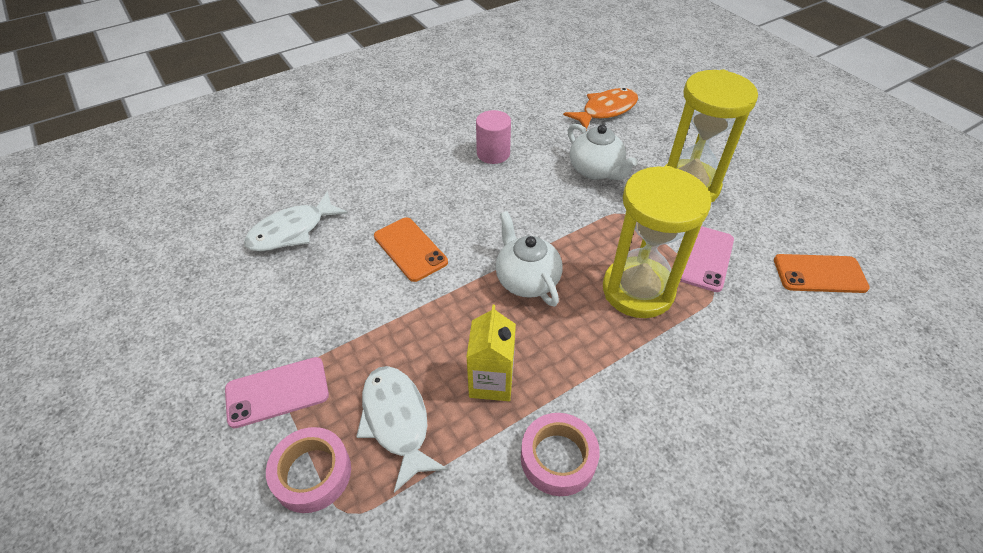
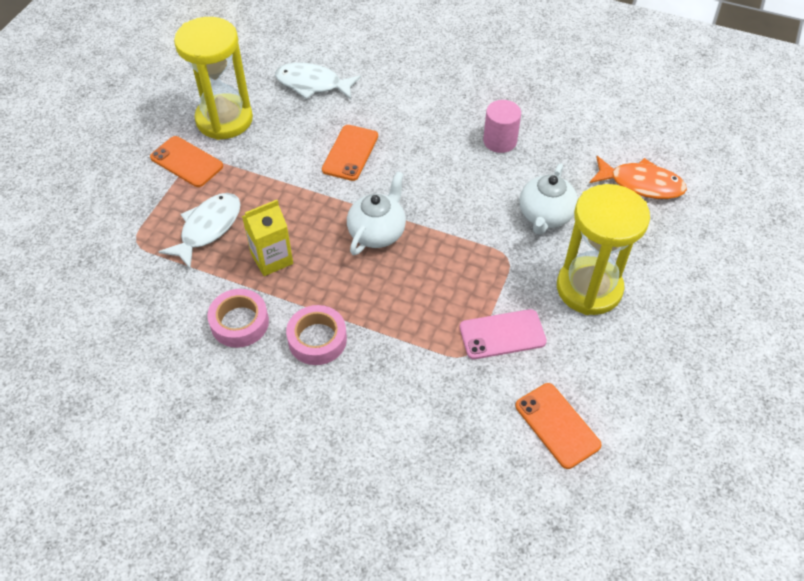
camera: 55 degrees right, 5 degrees up
pink phone [225,357,329,428] -> orange phone [150,136,223,187]
pink tape [266,427,351,513] -> pink tape moved to [286,305,347,365]
yellow hourglass [603,166,711,318] -> yellow hourglass moved to [174,17,253,140]

